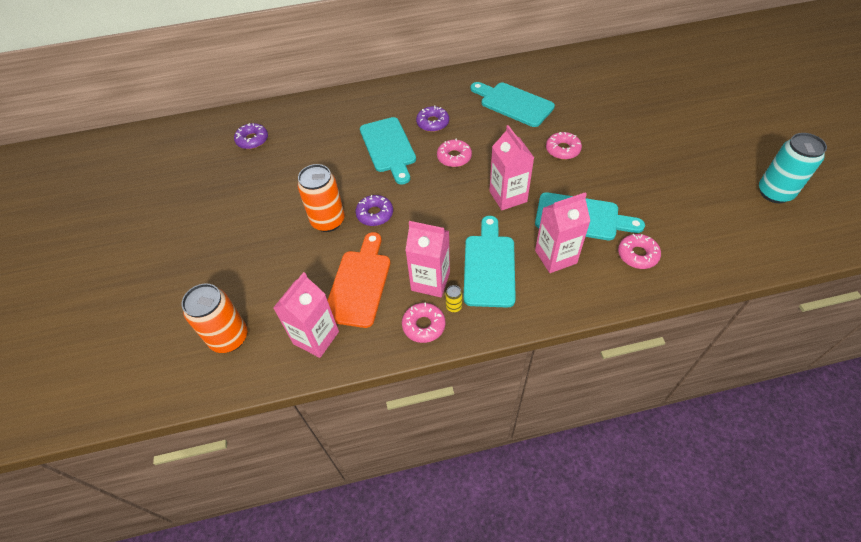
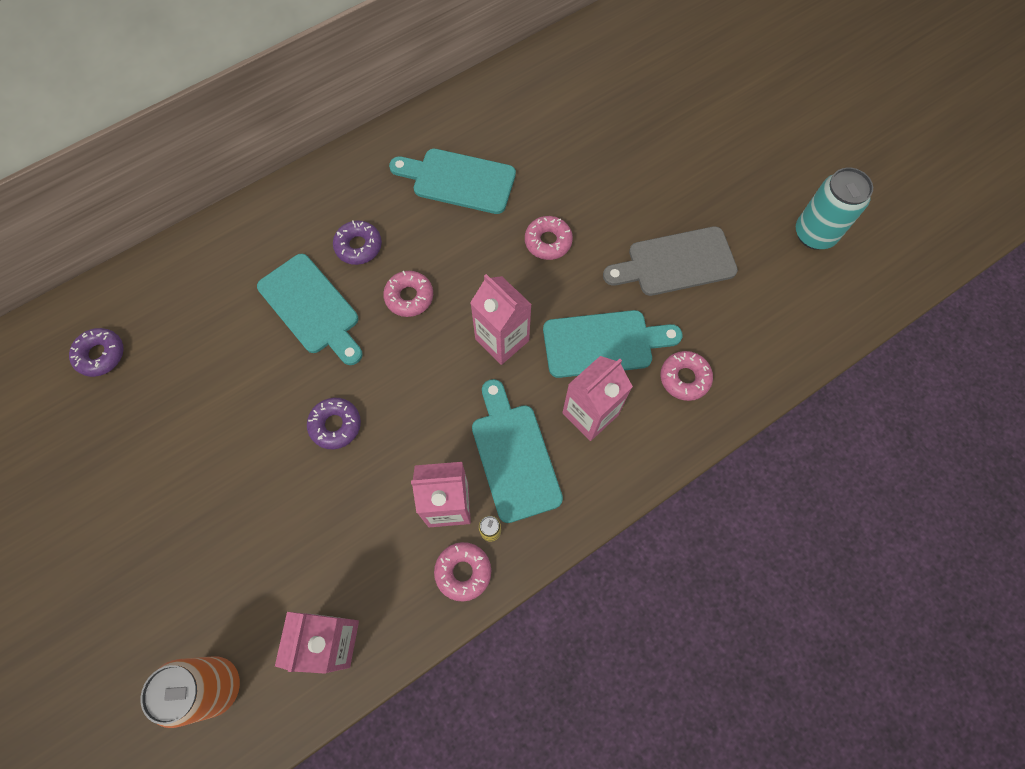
camera: 25 degrees left, 15 degrees up
orange can [298,164,345,232] -> none
orange cutting board [327,232,390,328] -> none
none -> grey cutting board [603,226,738,296]

